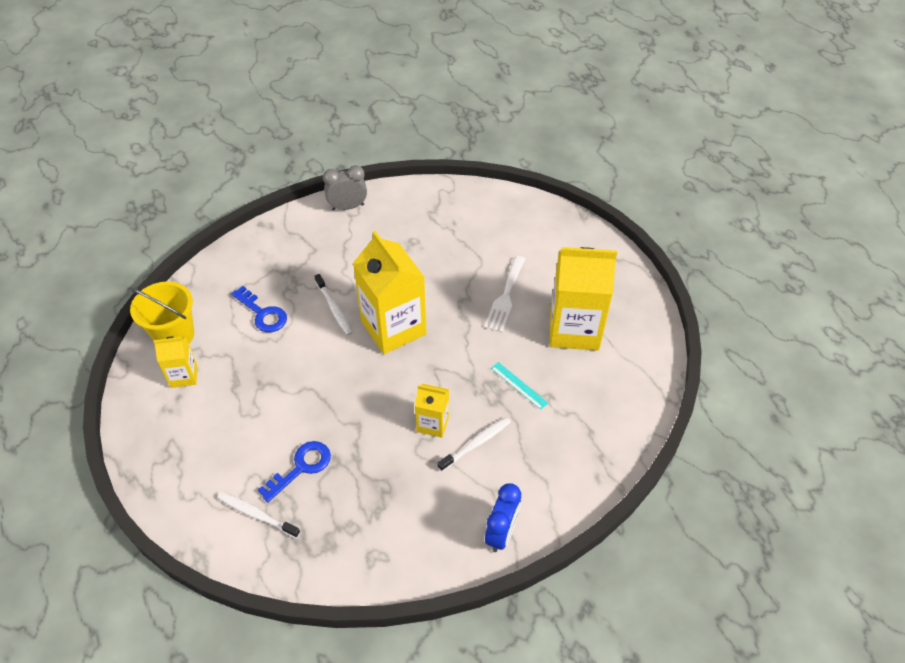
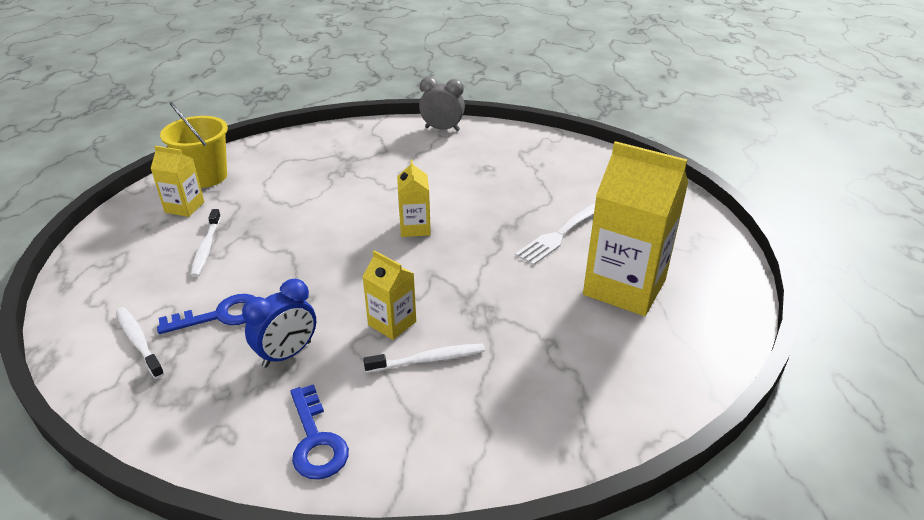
camera: 25 degrees right, 15 degrees down
blue key [231,286,287,332] -> blue key moved to [290,384,349,479]
white toothbrush [314,274,353,335] -> white toothbrush moved to [190,209,221,277]
yellow carton [353,231,427,354] -> yellow carton [397,160,431,237], size x0.51
blue clock [485,483,521,552] -> blue clock moved to [242,279,316,368]
turquoise ruler [491,362,548,410] -> none

